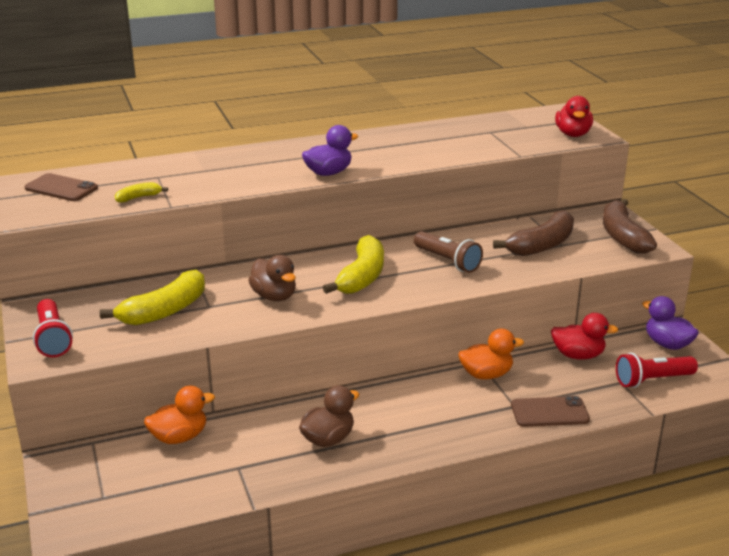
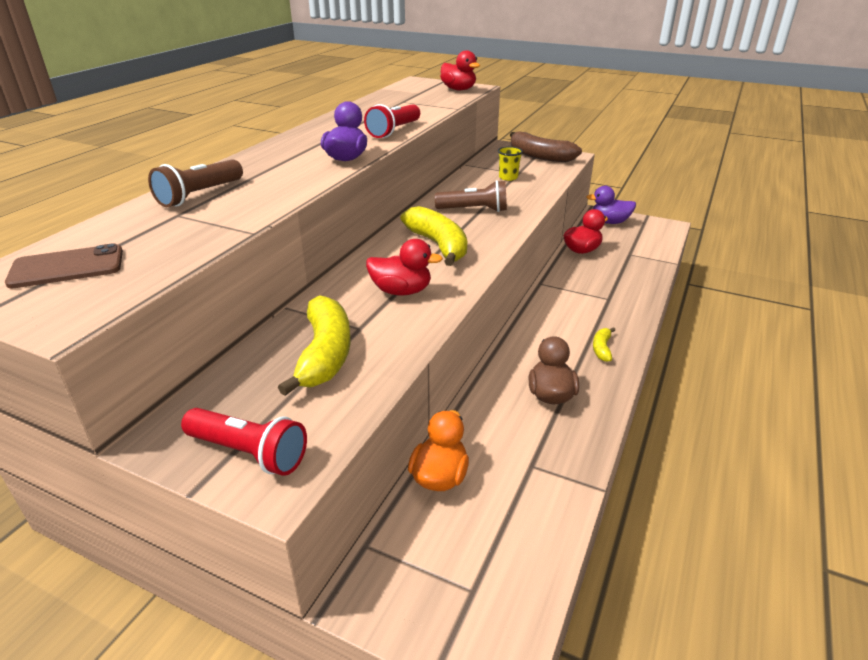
camera: 45 degrees left, 5 degrees up
yellow banana [115,182,168,203] -> yellow banana moved to [593,327,615,362]
brown duck [248,255,296,301] -> red duck [366,239,443,295]
orange duck [458,329,524,380] -> none
brown banana [493,210,574,256] -> yellow cup [498,146,523,181]
brown phone [511,396,590,427] -> none
red flashlight [616,353,698,388] -> red flashlight moved to [364,104,420,138]
none -> brown flashlight [148,159,243,207]

